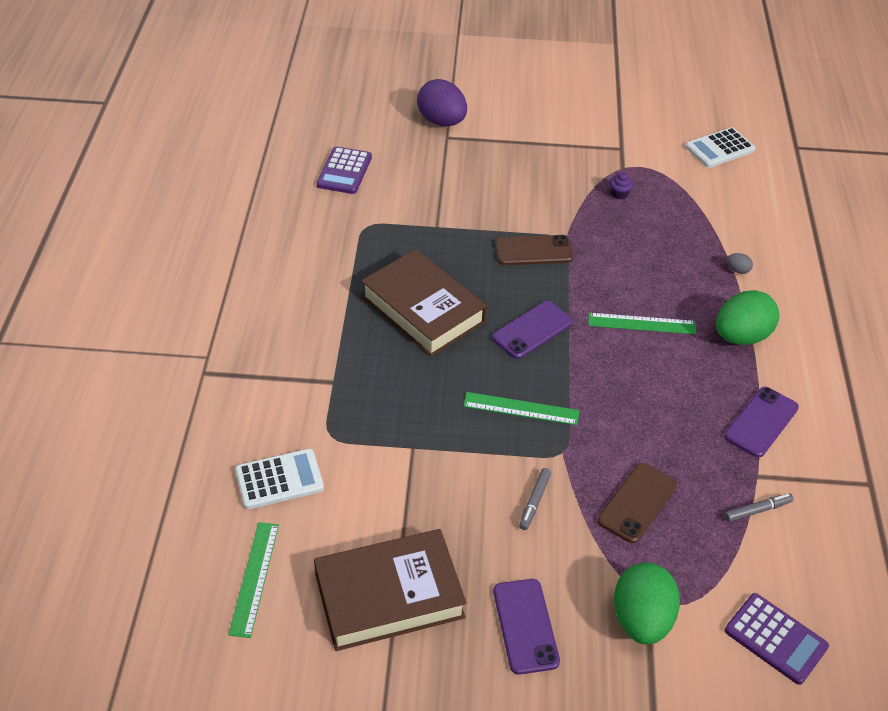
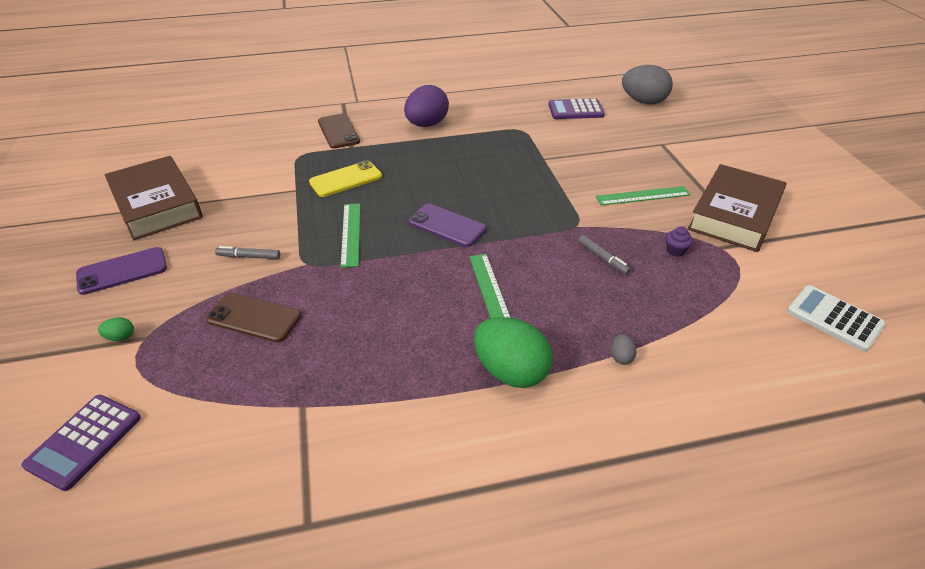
camera: 75 degrees right, 5 degrees down
green ruler [228,522,279,638] -> green ruler moved to [596,186,690,205]
white calculator [235,449,324,509] -> none
brown book [361,249,487,357] -> brown book moved to [688,164,787,252]
purple egg [417,79,467,126] -> purple egg moved to [404,85,449,127]
brown phone [495,235,573,265] -> brown phone moved to [318,114,360,149]
green egg [614,562,680,645] -> green egg [98,317,134,341], size x0.40
purple phone [724,387,799,457] -> none
grey marker [724,493,793,522] -> grey marker moved to [578,235,631,275]
none -> yellow phone [309,161,382,197]
none -> grey egg [622,65,673,104]

